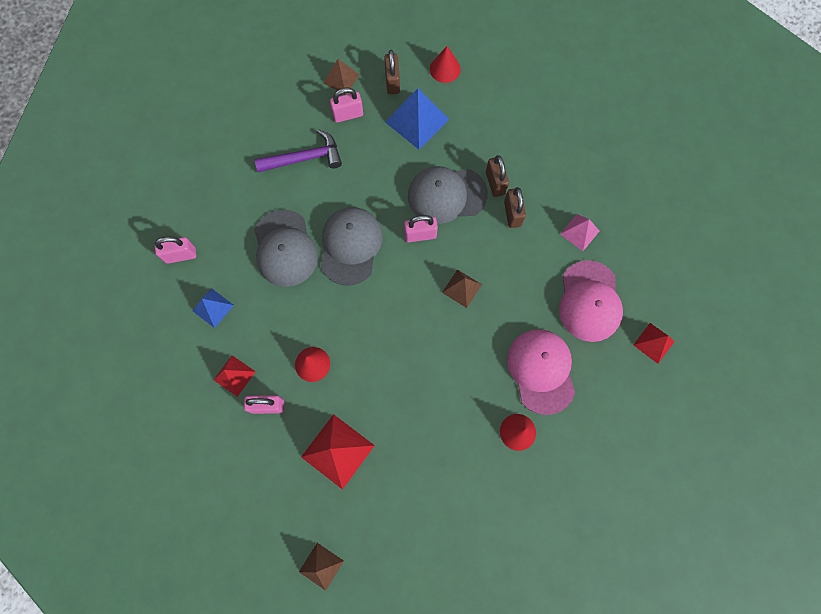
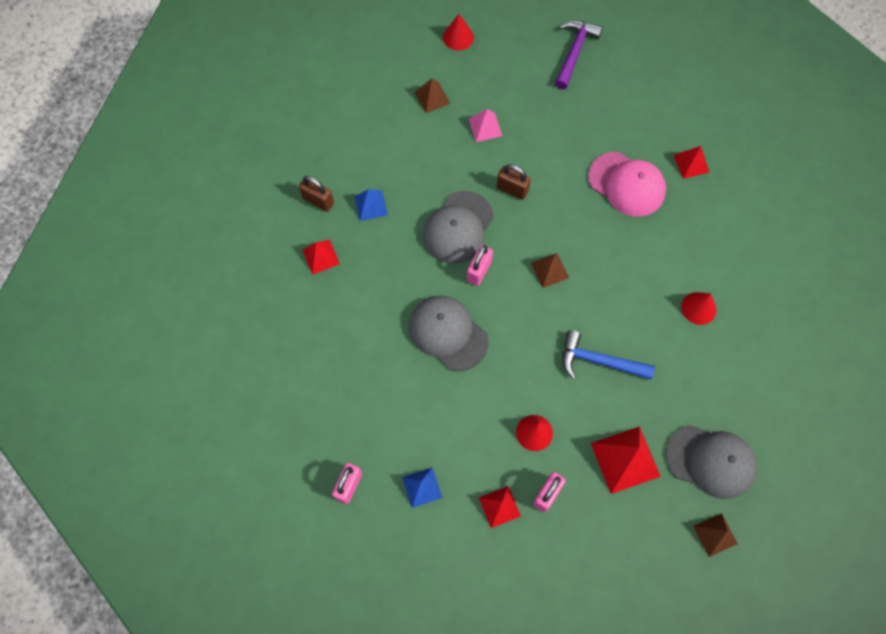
camera: 55 degrees left, 5 degrees down
grey cap [254,209,318,287] -> grey cap moved to [666,425,757,499]
purple hammer [255,129,342,172] -> purple hammer moved to [555,20,603,89]
brown pyramid [324,59,360,95] -> brown pyramid moved to [414,79,450,113]
pink padlock [330,87,363,123] -> red pyramid [303,240,340,275]
blue pyramid [385,88,449,149] -> blue pyramid [354,189,388,221], size x0.59
red cone [430,46,461,83] -> red cone moved to [443,14,474,51]
brown padlock [486,155,509,197] -> none
pink cap [507,329,575,415] -> none
pink pyramid [560,214,599,251] -> pink pyramid moved to [469,109,502,142]
none -> blue hammer [562,330,655,380]

